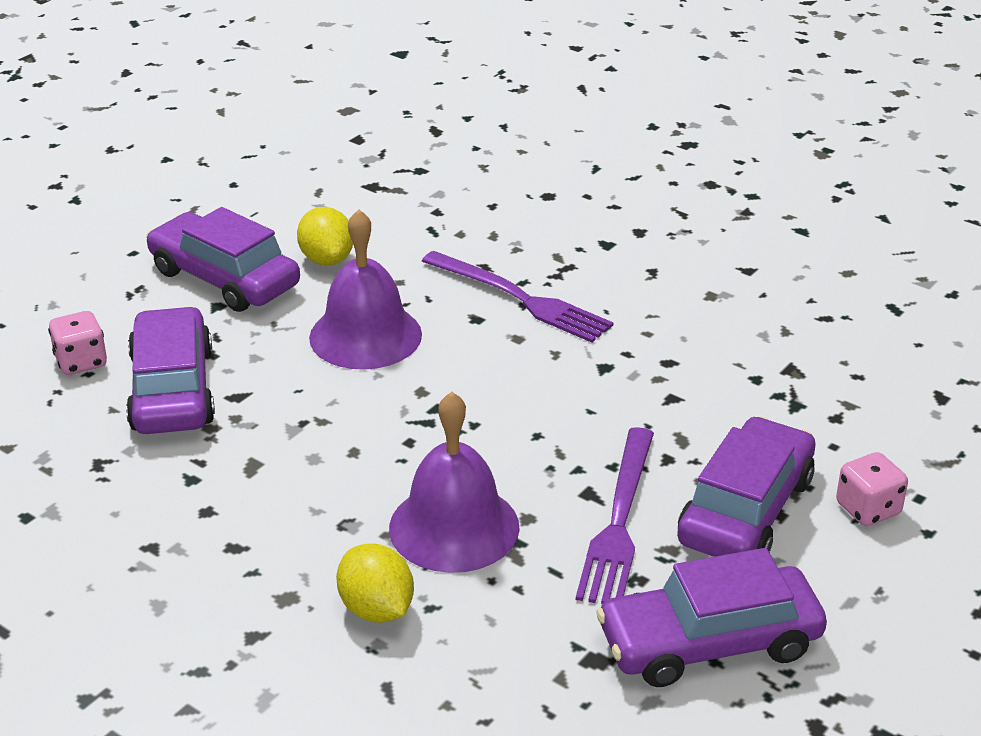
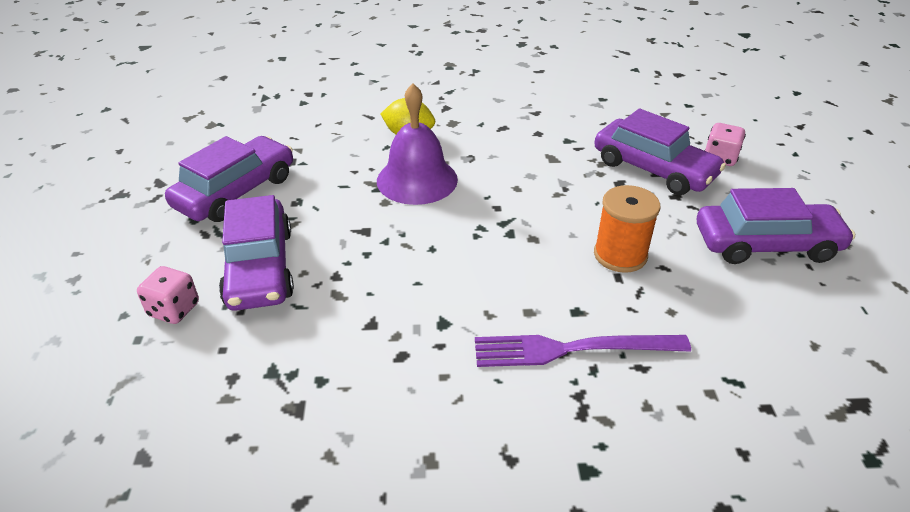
camera: 140 degrees right, 5 degrees up
yellow lemon [297,207,353,266] -> none
purple bell [309,209,422,370] -> orange spool [594,185,660,273]
purple fork [576,427,654,604] -> none

